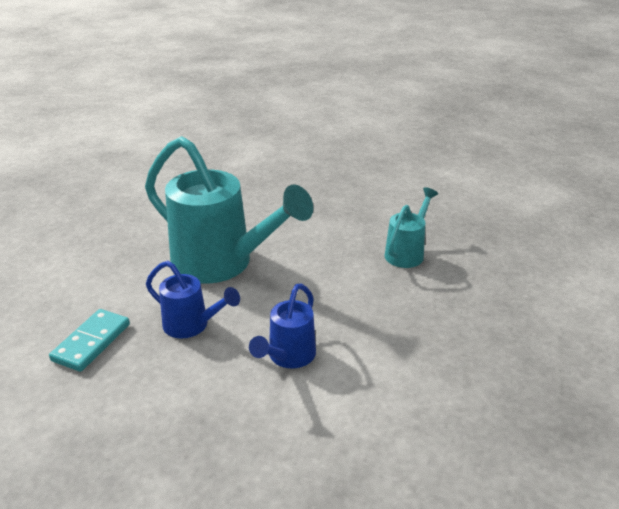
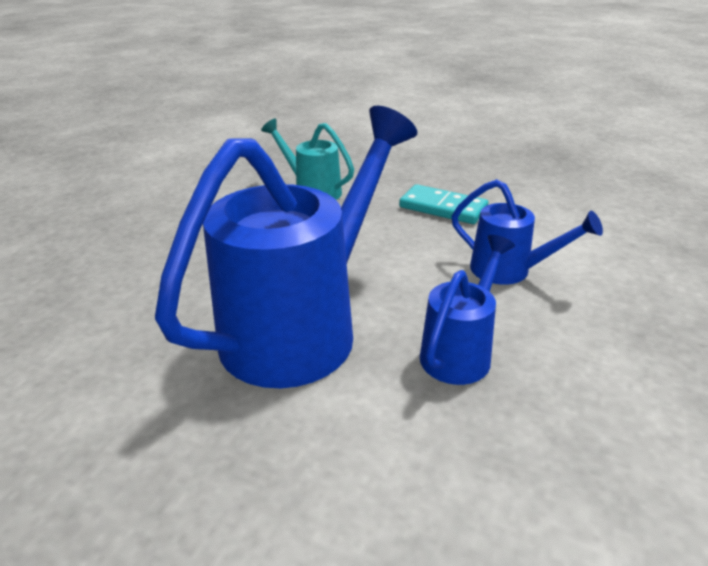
camera: 85 degrees left, 0 degrees up
turquoise domino [49,309,130,372] -> turquoise domino moved to [399,184,488,224]
turquoise watering can [145,136,313,284] -> blue watering can [155,106,417,389]

